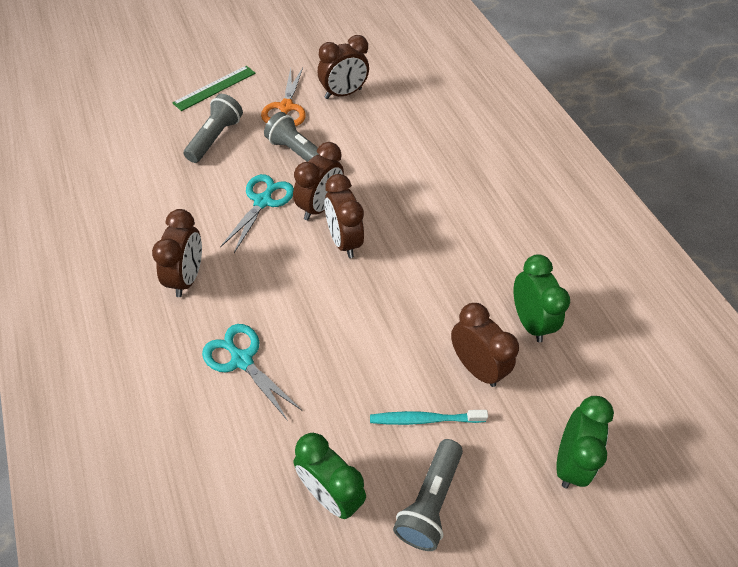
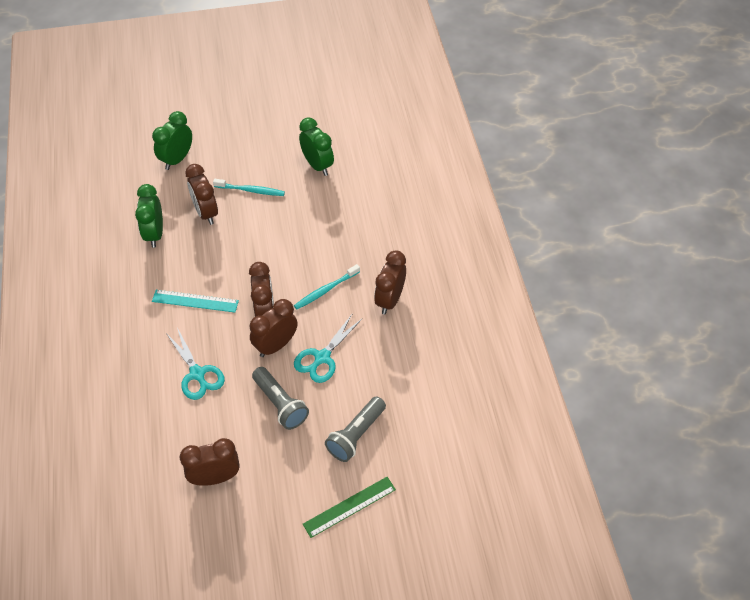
camera: 165 degrees left, 0 degrees up
turquoise scissors [202,324,301,421] -> turquoise scissors moved to [166,328,225,400]
orange scissors [261,68,306,126] -> none
grey flashlight [393,439,463,551] -> none
none -> turquoise ruler [152,290,239,313]
none -> turquoise toothbrush [294,264,360,309]

